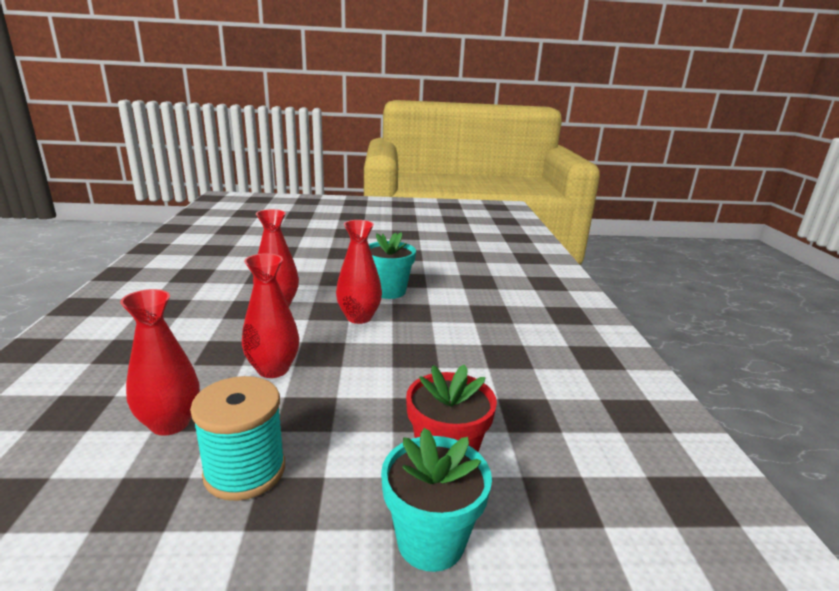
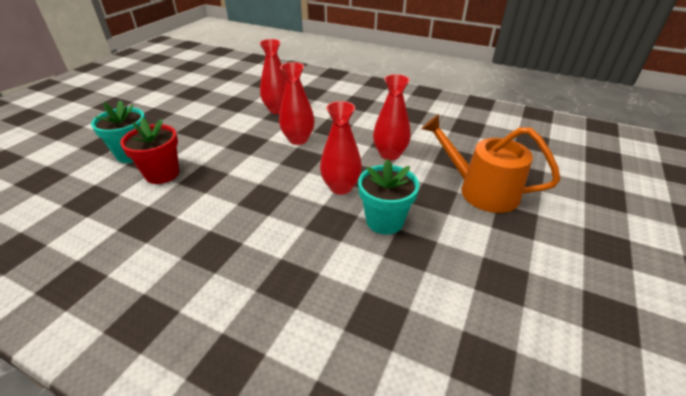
camera: 120 degrees right, 15 degrees up
turquoise spool [190,376,285,501] -> none
none -> orange watering can [421,114,560,213]

